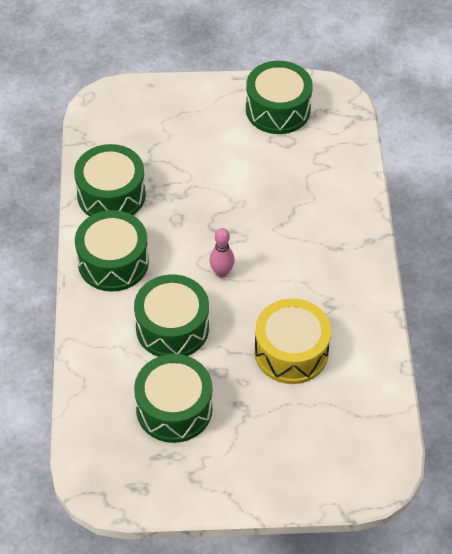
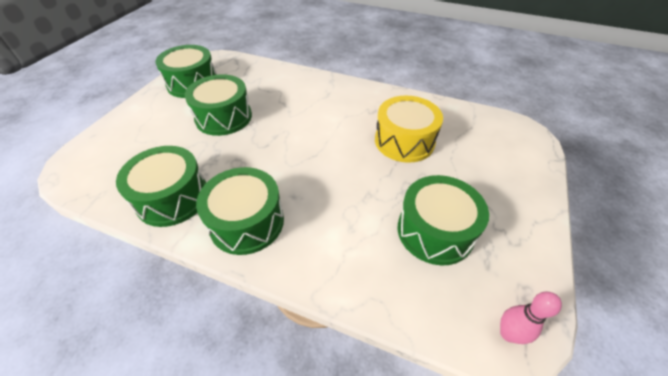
camera: 65 degrees left, 5 degrees down
green drum [134,274,209,357] -> green drum moved to [185,74,252,136]
pink bowling pin [209,228,234,278] -> pink bowling pin moved to [500,292,562,344]

